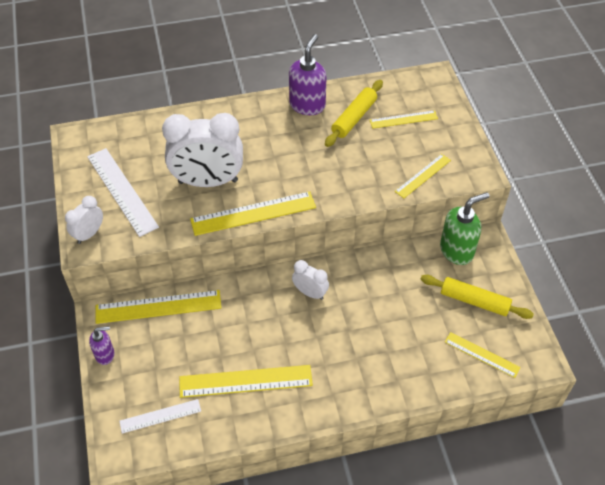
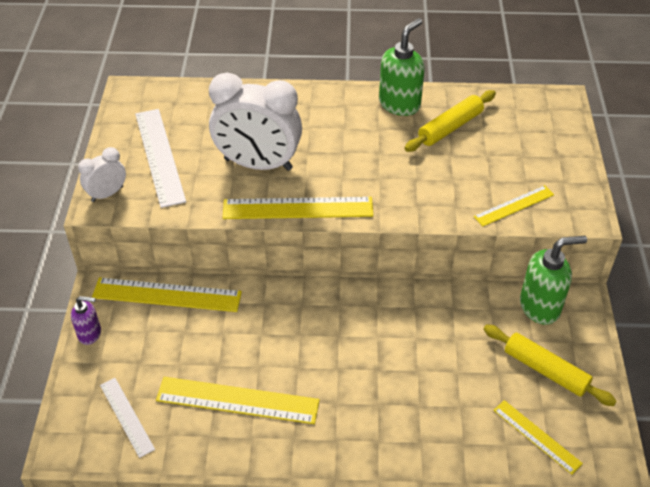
camera: 15 degrees right, 5 degrees down
white ruler [119,399,201,434] -> white ruler turned 60 degrees clockwise [100,378,155,458]
purple soap dispenser [289,34,326,115] -> green soap dispenser [379,18,425,116]
white clock [292,260,329,300] -> none
yellow ruler [370,110,438,129] -> none

